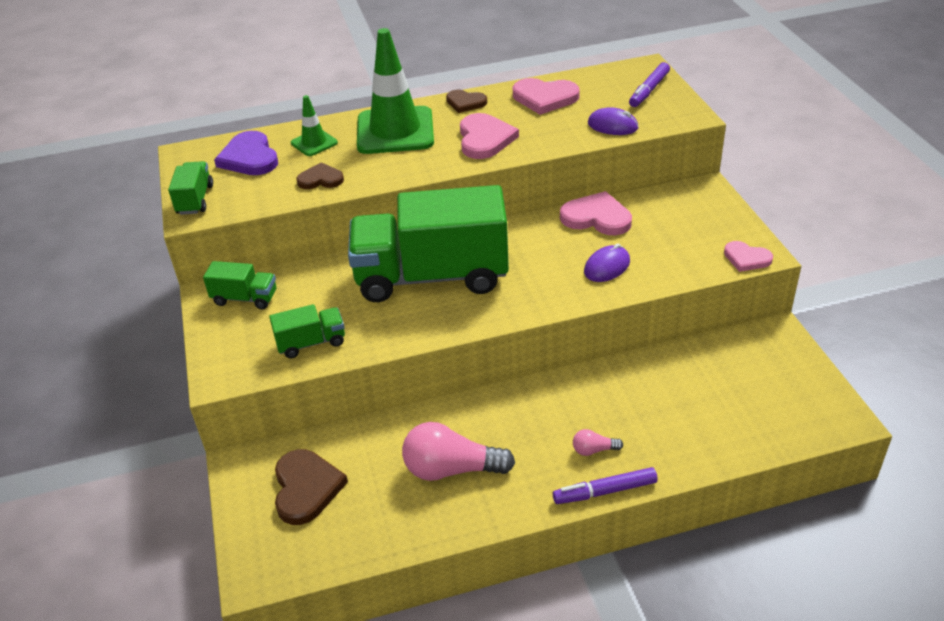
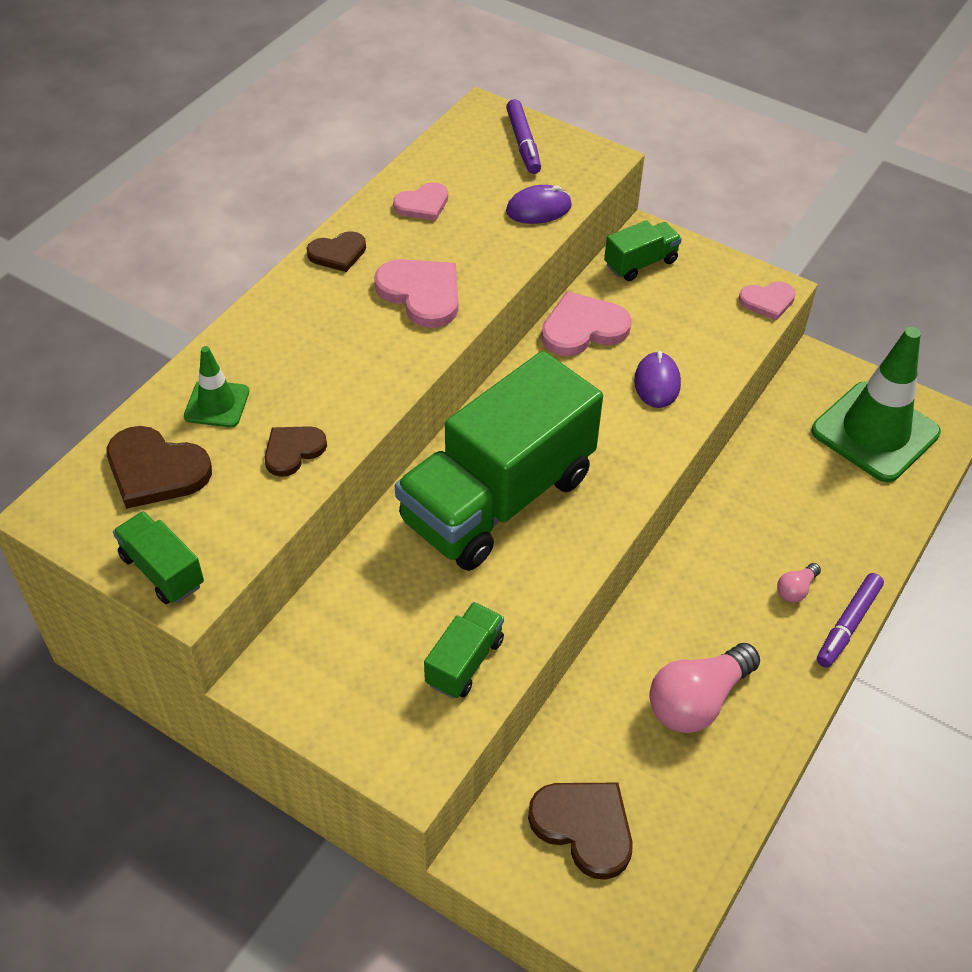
camera: 45 degrees left, 10 degrees up
green truck [203,261,276,309] -> green truck moved to [604,220,682,281]
purple heart [214,131,278,175] -> brown heart [107,426,212,509]
green traffic cone [357,28,434,154] -> green traffic cone moved to [811,327,941,482]
pink heart [513,78,580,115] -> pink heart [393,182,448,221], size x0.63

